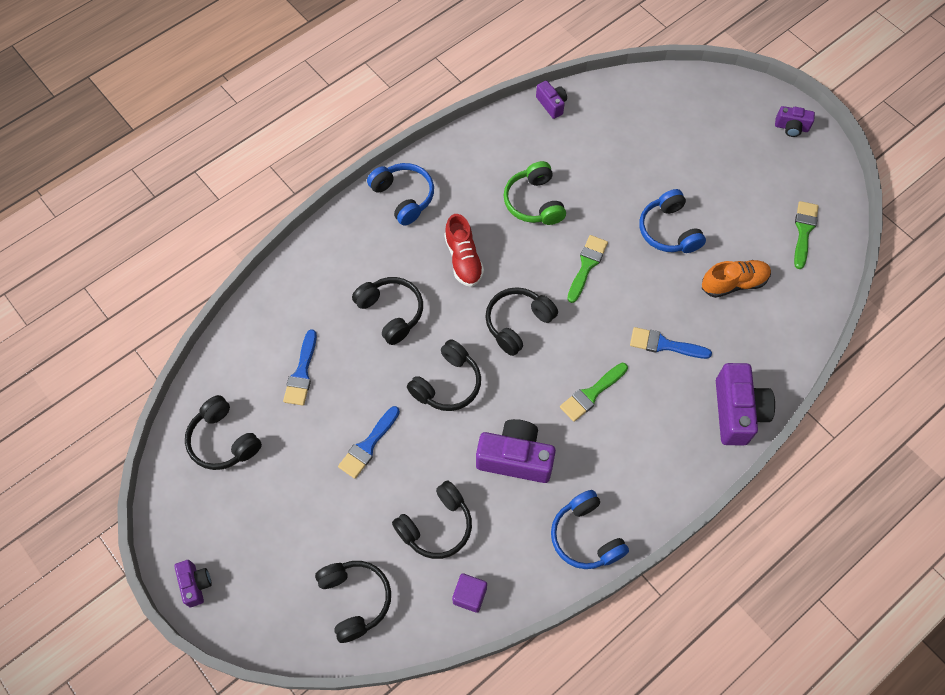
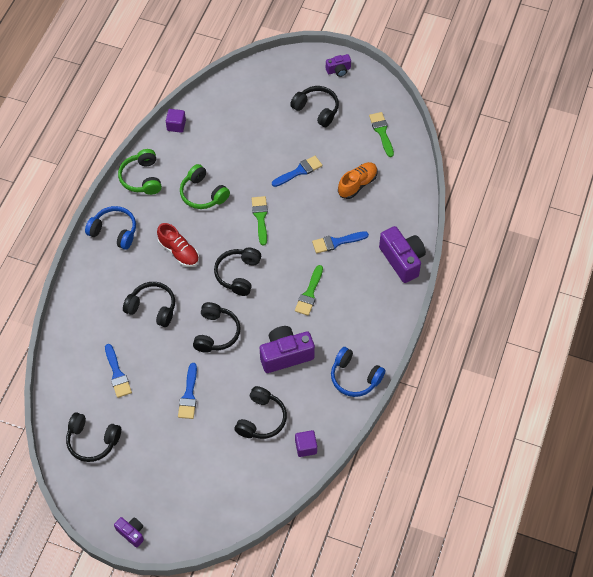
camera: 30 degrees left, 5 degrees down
black headphones [315,561,391,643] -> black headphones moved to [290,86,339,127]
purple camera [536,80,567,119] -> purple cube [166,109,186,133]
blue headphones [639,189,706,253] -> blue brush [272,156,322,187]
none -> green headphones [118,149,162,195]

